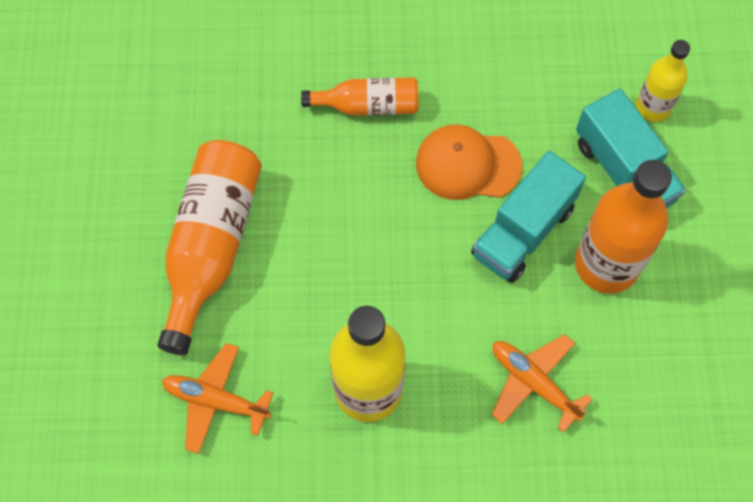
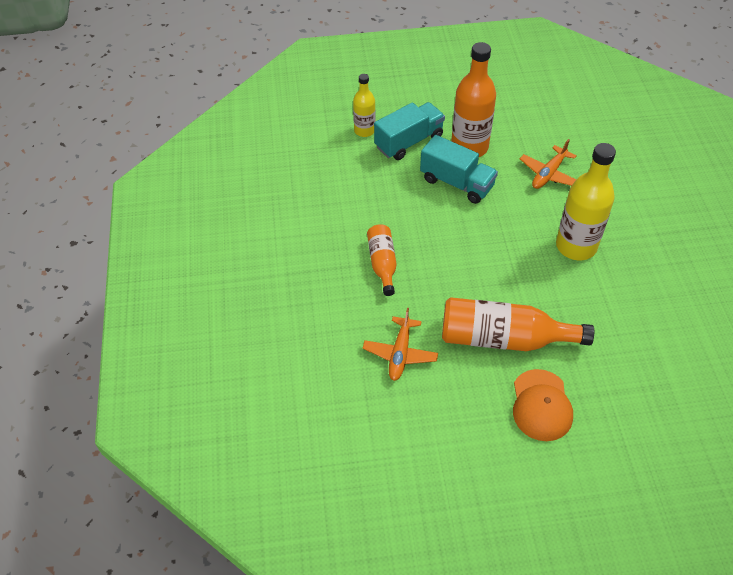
camera: 95 degrees left, 15 degrees down
orange plane [162,343,274,454] -> orange plane moved to [363,308,438,381]
orange cap [416,124,523,200] -> orange cap moved to [513,369,573,441]

